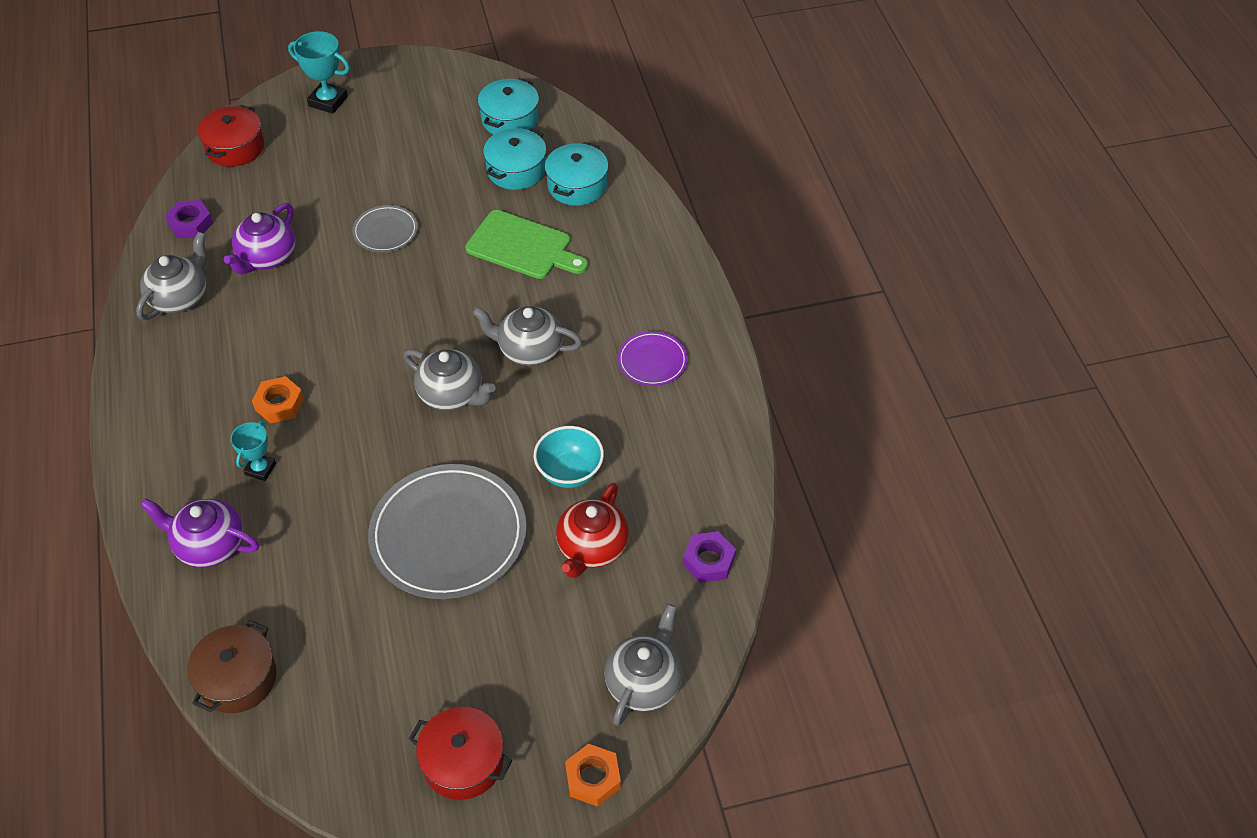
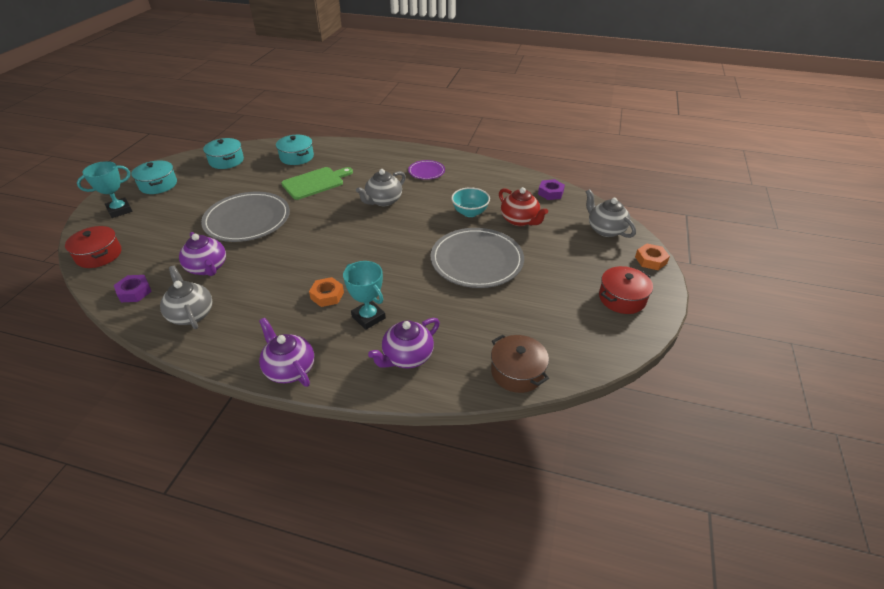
camera: 60 degrees left, 10 degrees down
turquoise trophy [230,421,276,481] -> turquoise trophy [343,261,386,330], size x1.54
grey plate [352,205,418,252] -> grey plate [201,192,290,242], size x2.04
grey teapot [403,349,496,411] -> none
turquoise pot [483,128,546,190] -> turquoise pot moved to [131,160,177,194]
none -> purple teapot [259,318,314,387]

